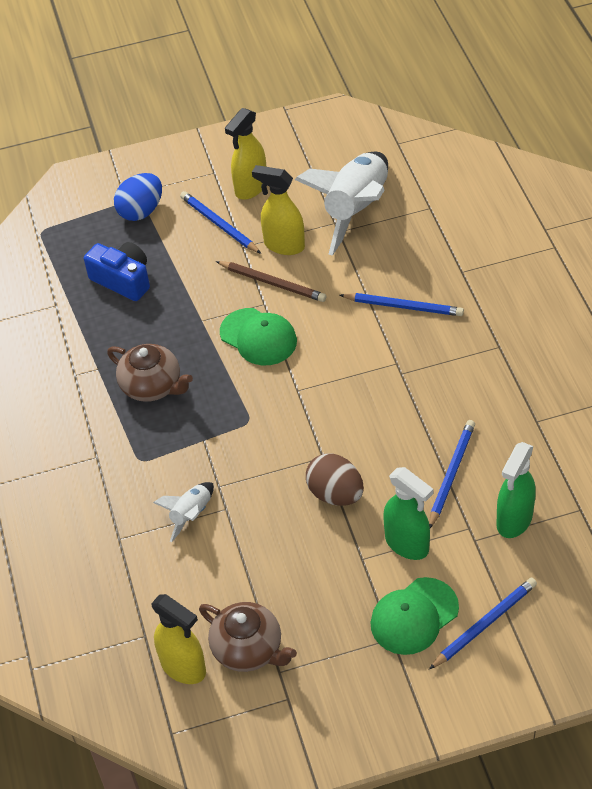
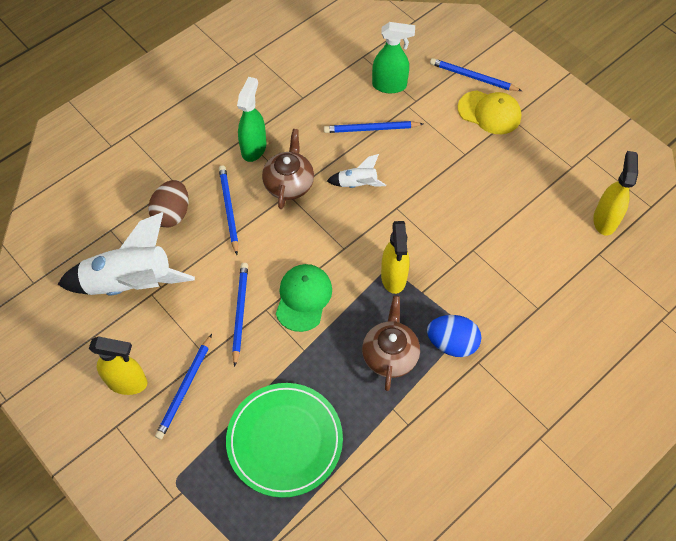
camera: 120 degrees left, 10 degrees up
blue camera [84,242,150,301] -> green plate [226,383,343,498]
blue egg [114,173,162,221] -> blue egg moved to [427,315,481,357]
white rocket [153,482,214,542] -> white rocket moved to [327,154,386,188]
brown teapot [199,602,297,672] -> brown teapot moved to [262,129,314,209]
brown pencil [216,261,326,302] -> blue pencil [232,263,248,367]
yellow spray bottle [252,165,305,255] -> yellow spray bottle moved to [381,221,409,294]
brown egg [306,453,364,506] -> brown egg moved to [148,180,188,228]
green cap [370,577,459,655] -> yellow cap [458,90,521,134]
green spray bottle [383,467,434,560] -> green spray bottle moved to [237,77,266,162]

